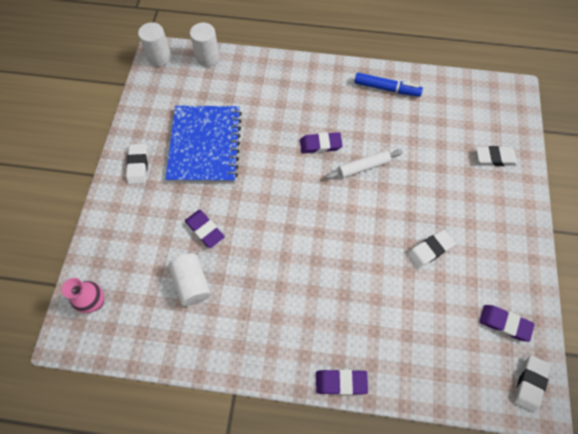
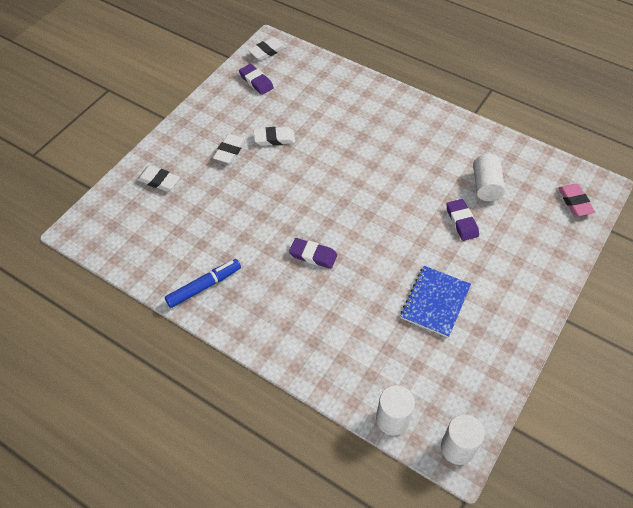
camera: 155 degrees left, 10 degrees down
pink vase [62,278,104,313] -> pink eraser [558,184,595,216]
white eraser [126,144,148,184] -> white eraser moved to [213,134,246,164]
blue notebook [165,106,242,183] -> blue notebook [400,266,471,338], size x0.66
purple eraser [316,370,368,395] -> none
white rolling pin [325,149,403,179] -> none
blue marker [354,73,423,97] -> blue marker turned 105 degrees clockwise [165,259,241,308]

